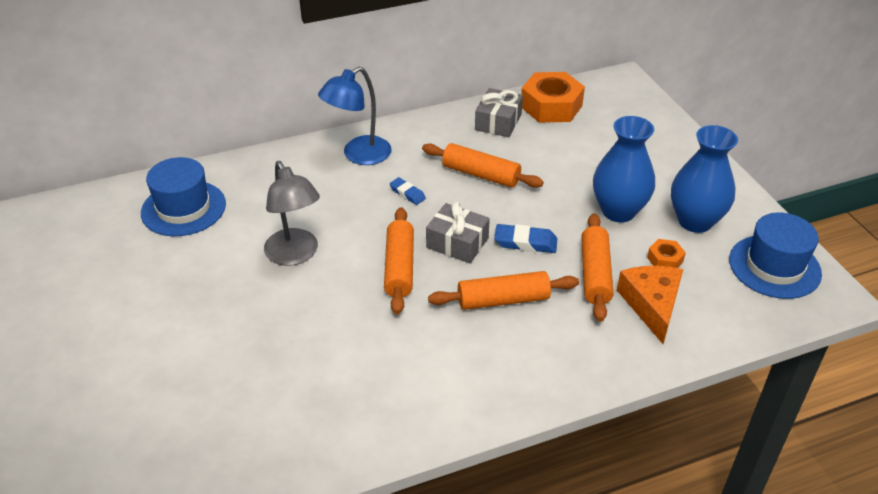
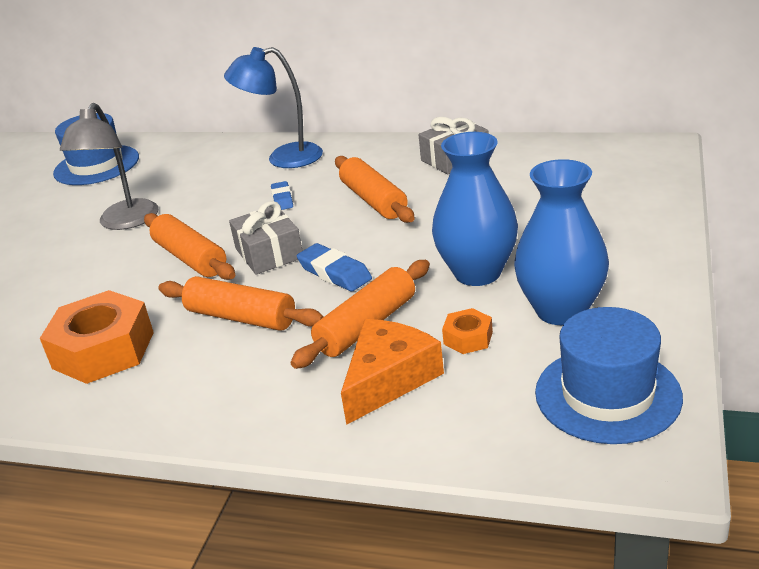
camera: 40 degrees right, 10 degrees down
orange rolling pin [384,207,414,314] -> orange rolling pin turned 75 degrees counterclockwise [144,213,235,280]
orange nut [521,72,585,123] -> orange nut moved to [40,290,154,384]

